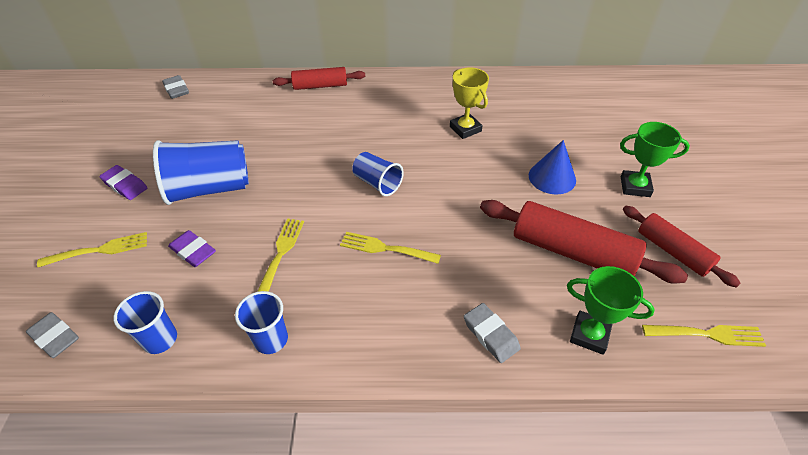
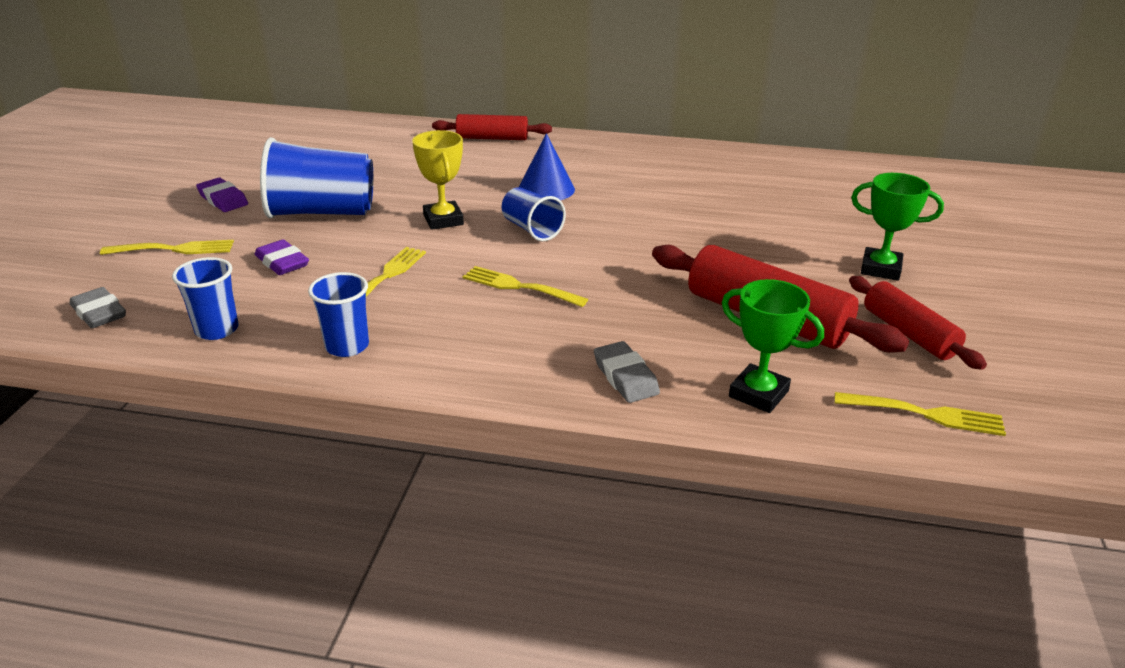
camera: 10 degrees right, 15 degrees down
grey eraser [162,75,189,99] -> none
yellow trophy [450,67,489,139] -> yellow trophy moved to [412,130,464,230]
blue cone [529,140,576,195] -> blue cone moved to [519,133,575,200]

